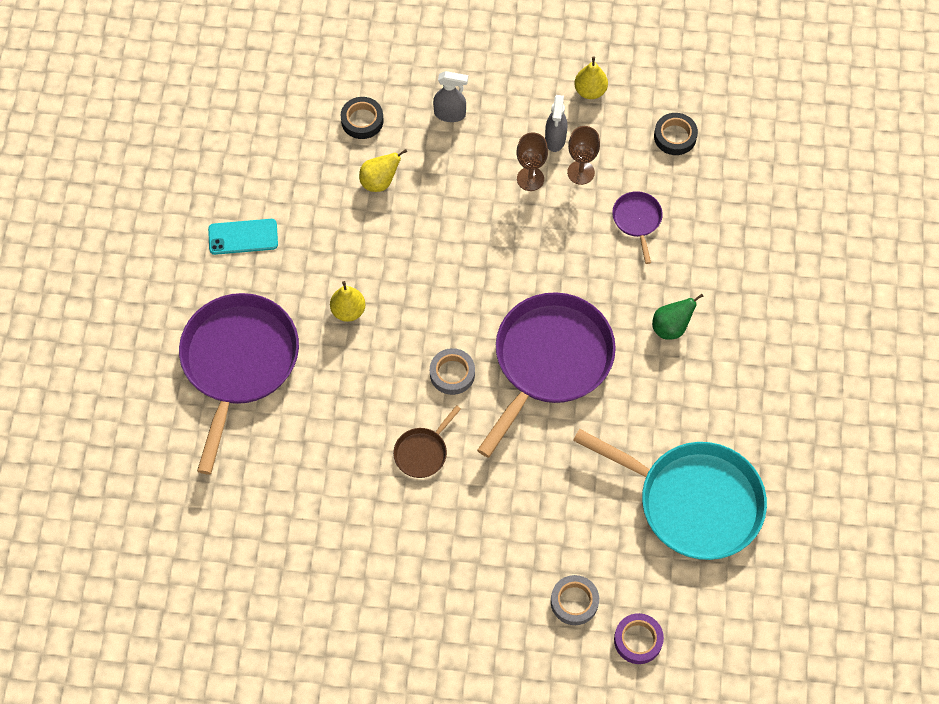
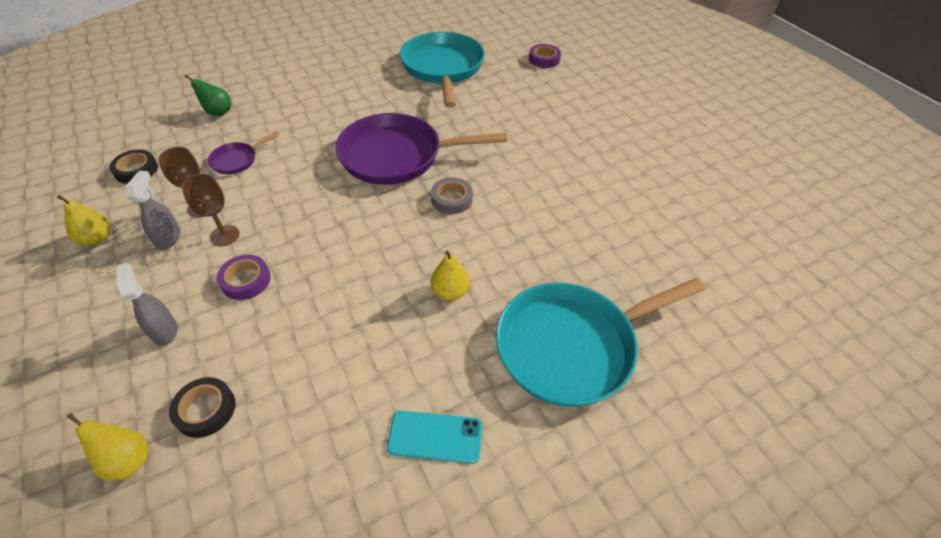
camera: 125 degrees left, 15 degrees down
purple pan [179,293,299,474] -> turquoise pan [496,278,705,407]
turquoise phone [208,219,278,255] -> turquoise phone turned 45 degrees counterclockwise [387,411,482,464]
yellow pear [359,149,407,192] -> yellow pear moved to [67,413,148,481]
brown pan [393,405,461,478] -> none
grey spray bottle [545,95,567,152] -> grey spray bottle turned 60 degrees counterclockwise [126,171,181,250]
grey tape [551,575,599,625] -> none
green pear [652,294,704,340] -> green pear moved to [185,75,231,116]
none -> purple tape [217,255,271,300]

